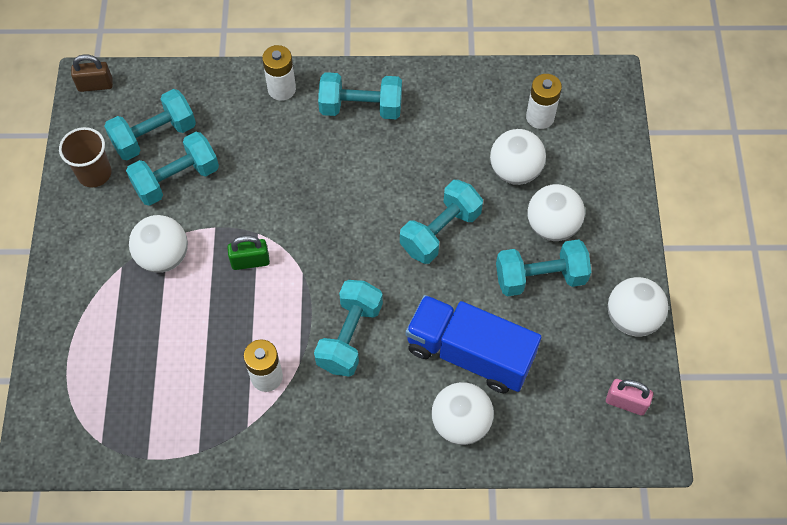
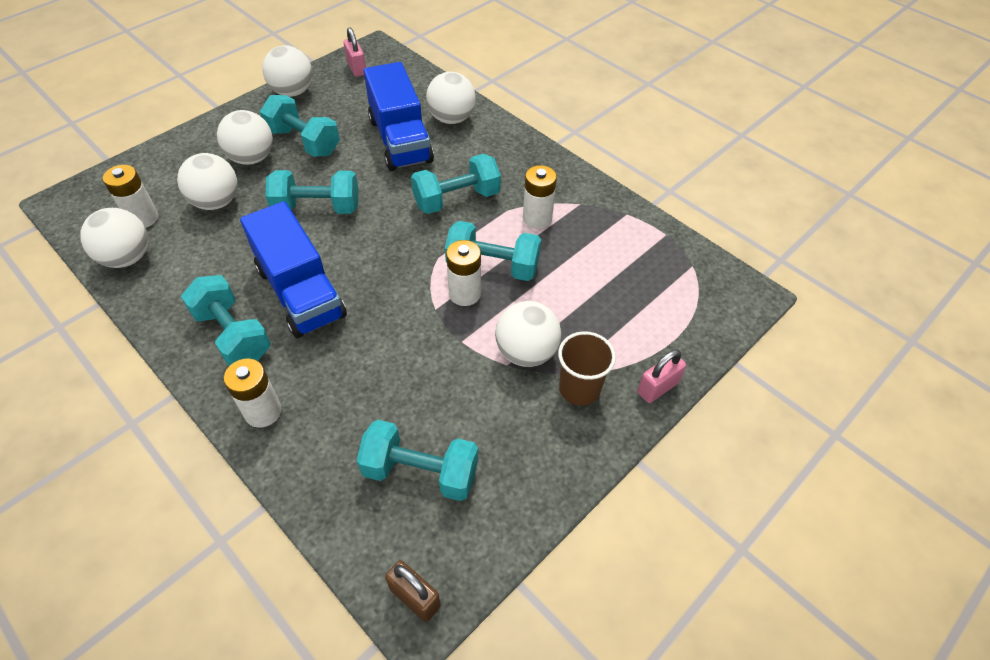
camera: 135 degrees left, 10 degrees down
brown cup [59,127,111,187] -> brown cup moved to [558,331,616,406]
turquoise dumbbell [126,132,219,206] -> turquoise dumbbell moved to [445,221,541,281]
green padlock [227,235,270,270] -> white battery [446,240,481,306]
none -> white ball [80,208,148,268]
none -> blue truck [240,201,347,338]
none -> pink padlock [637,349,686,403]

